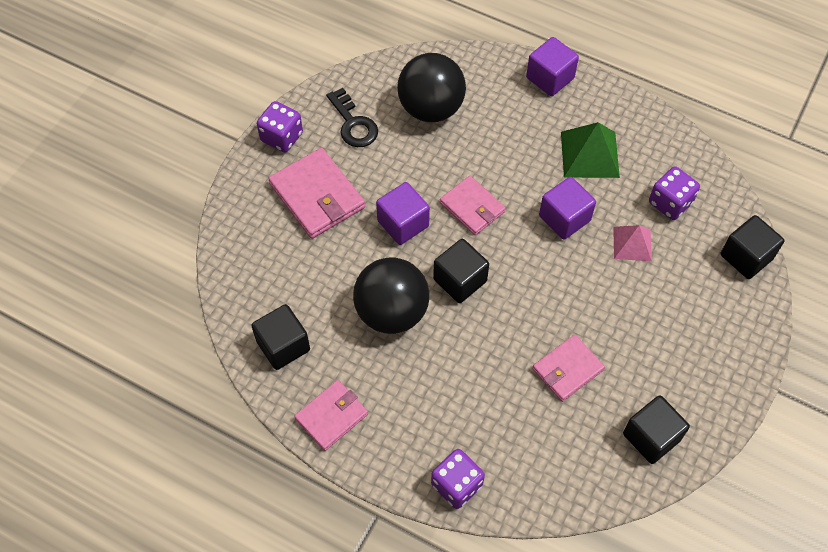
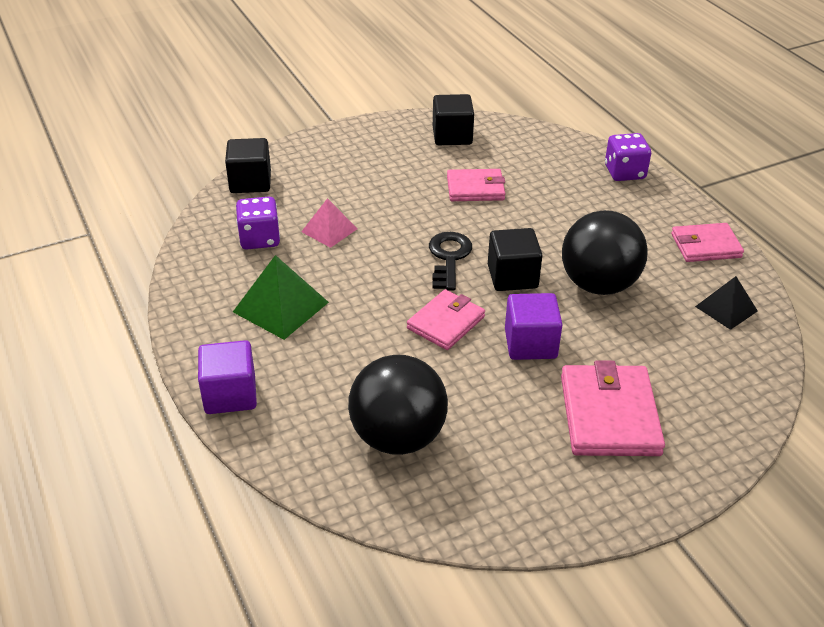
camera: 145 degrees left, 20 degrees down
black cube [251,304,310,370] -> black pyramid [695,276,758,330]
purple dice [257,101,303,153] -> none
black key [326,88,378,147] -> black key moved to [429,232,472,291]
pink wallet [440,176,506,235] -> pink wallet turned 45 degrees clockwise [407,289,485,350]
purple cube [539,177,596,240] -> none

